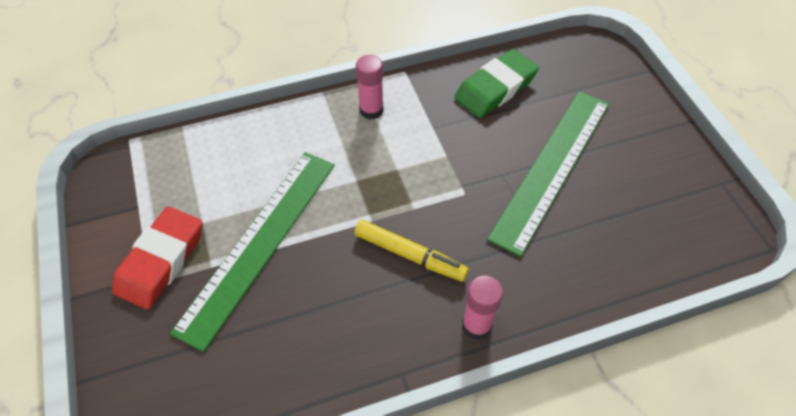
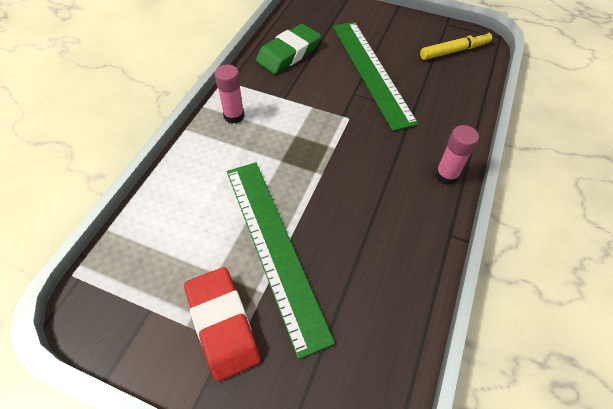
camera: 50 degrees left, 0 degrees up
yellow marker [354,220,469,282] -> yellow marker moved to [420,31,492,60]
green eraser [454,49,539,118] -> green eraser turned 45 degrees clockwise [256,24,321,74]

